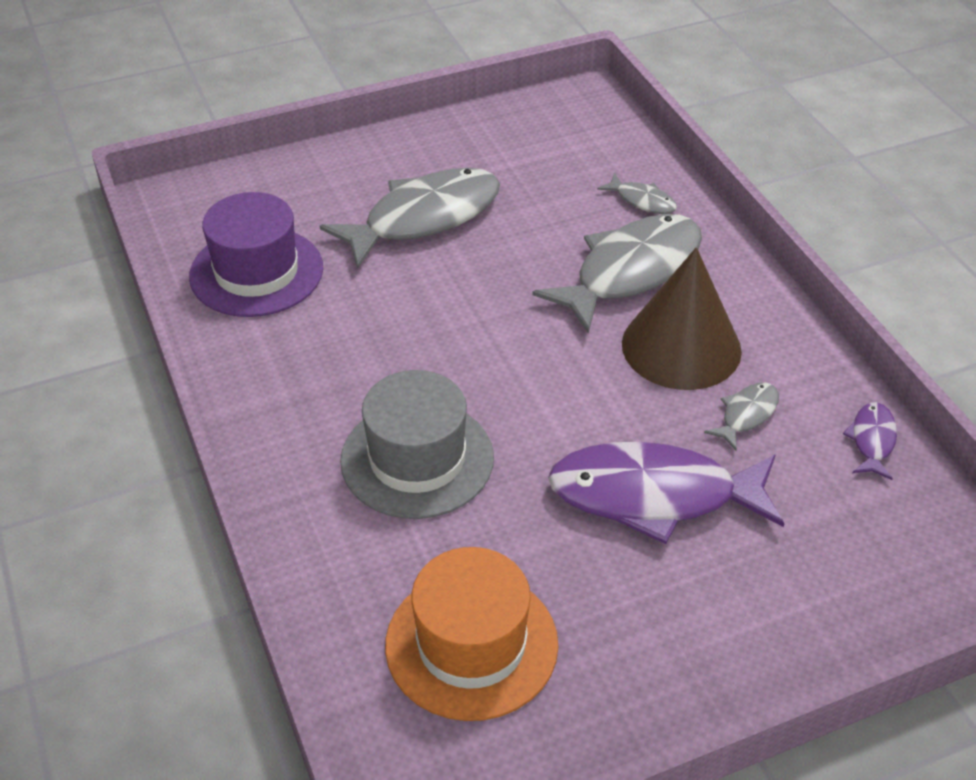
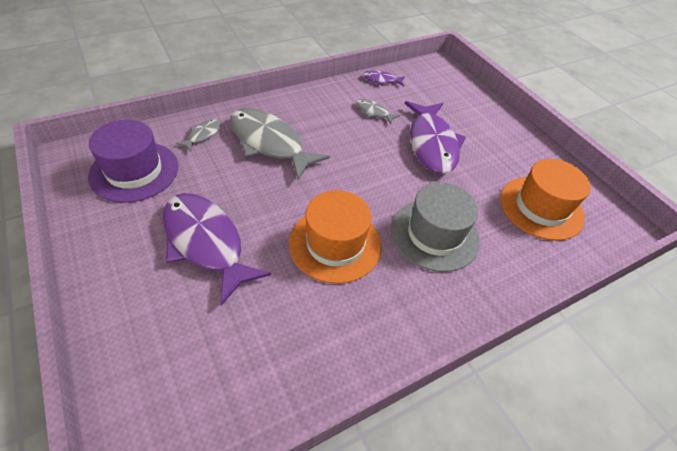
camera: 100 degrees left, 5 degrees up
purple hat [189,192,323,317] -> purple hat moved to [88,120,178,203]
grey fish [320,168,500,269] -> purple fish [163,193,271,306]
brown cone [622,247,742,390] -> none
none -> orange hat [289,190,382,284]

